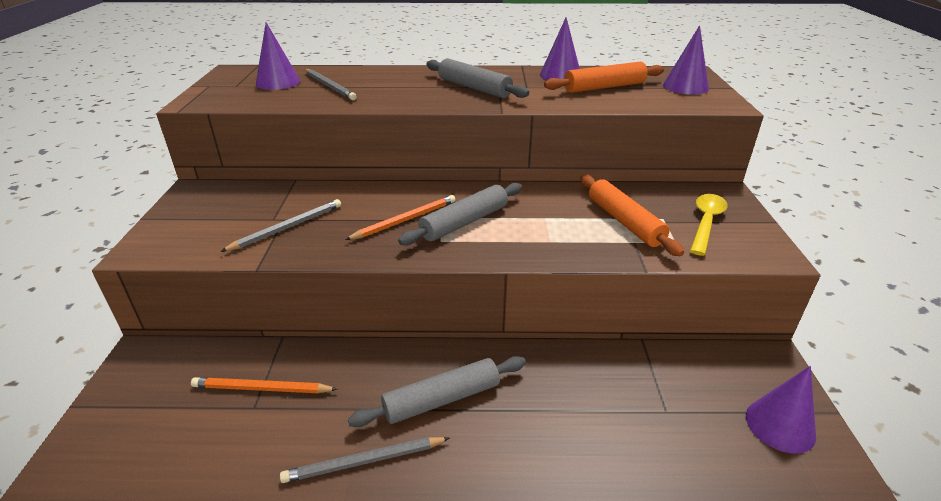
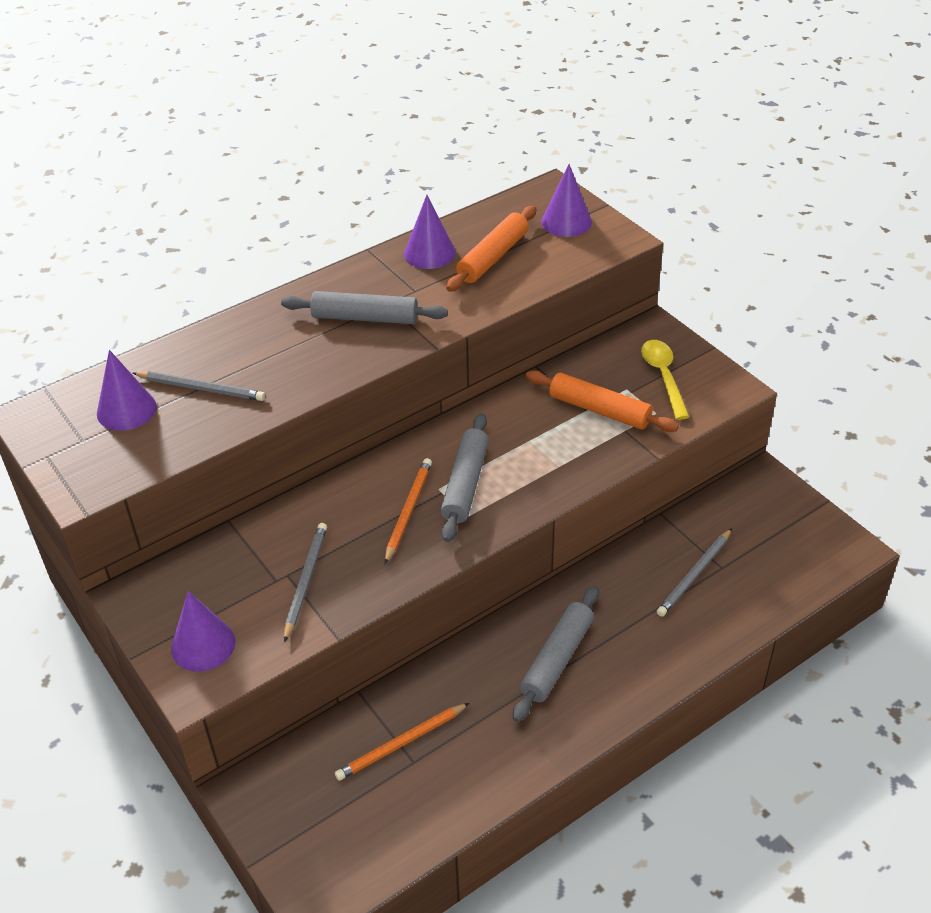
camera: 35 degrees left, 10 degrees up
grey pencil [280,437,450,483] -> grey pencil moved to [657,528,732,617]
purple cone [746,366,816,453] -> purple cone moved to [171,591,235,672]

